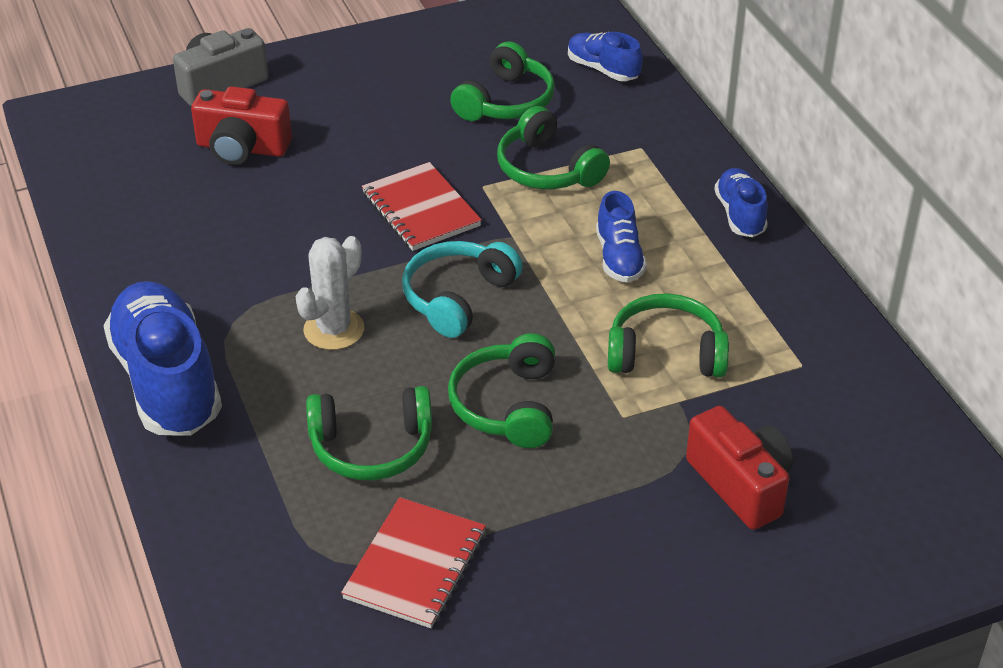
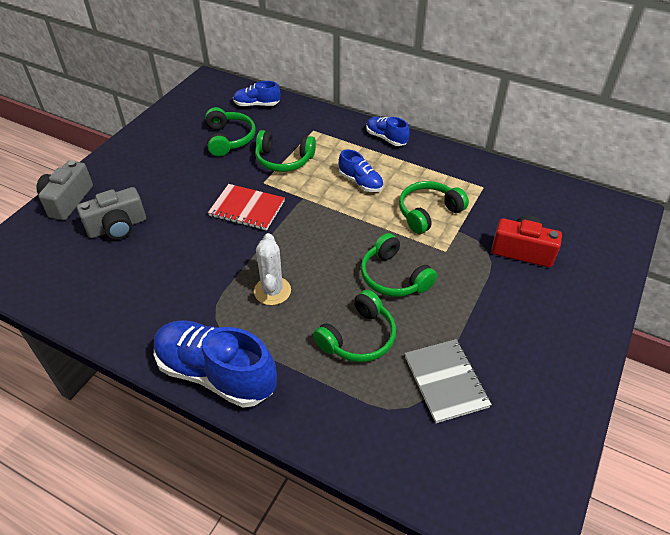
camera: 40 degrees left, 5 degrees up
red camera [191,86,292,165] -> grey camera [77,187,146,239]
red notebook [341,497,486,628] -> grey notebook [405,339,492,423]
turquoise headphones [402,241,523,338] -> none

